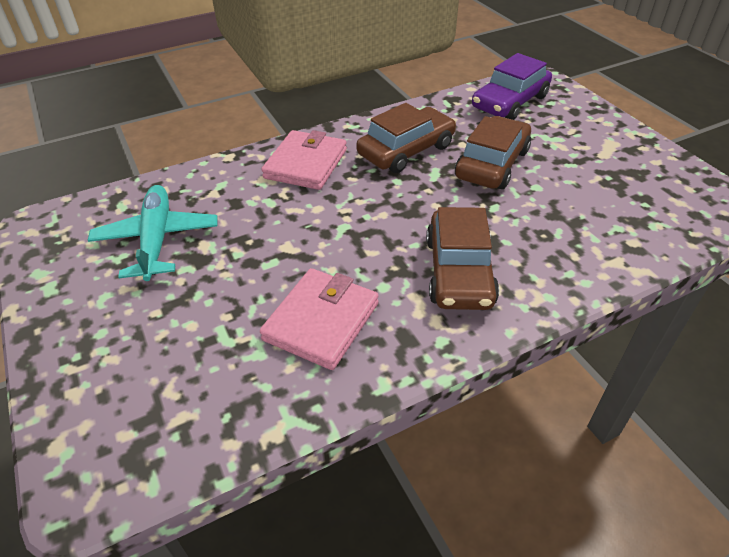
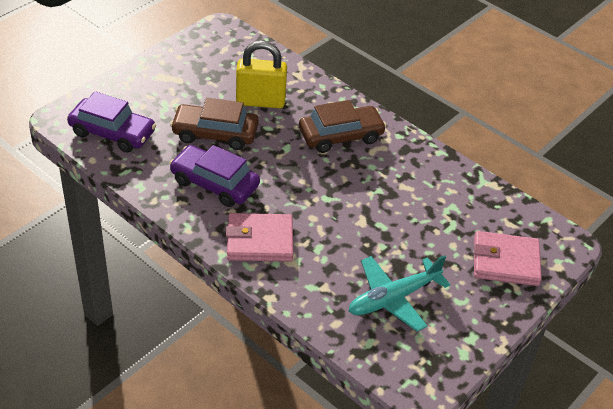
camera: 115 degrees left, 0 degrees up
pink wallet [260,268,379,370] -> pink wallet moved to [474,231,542,286]
brown car [356,103,456,173] -> purple car [169,145,260,207]
none -> yellow padlock [236,41,287,108]

